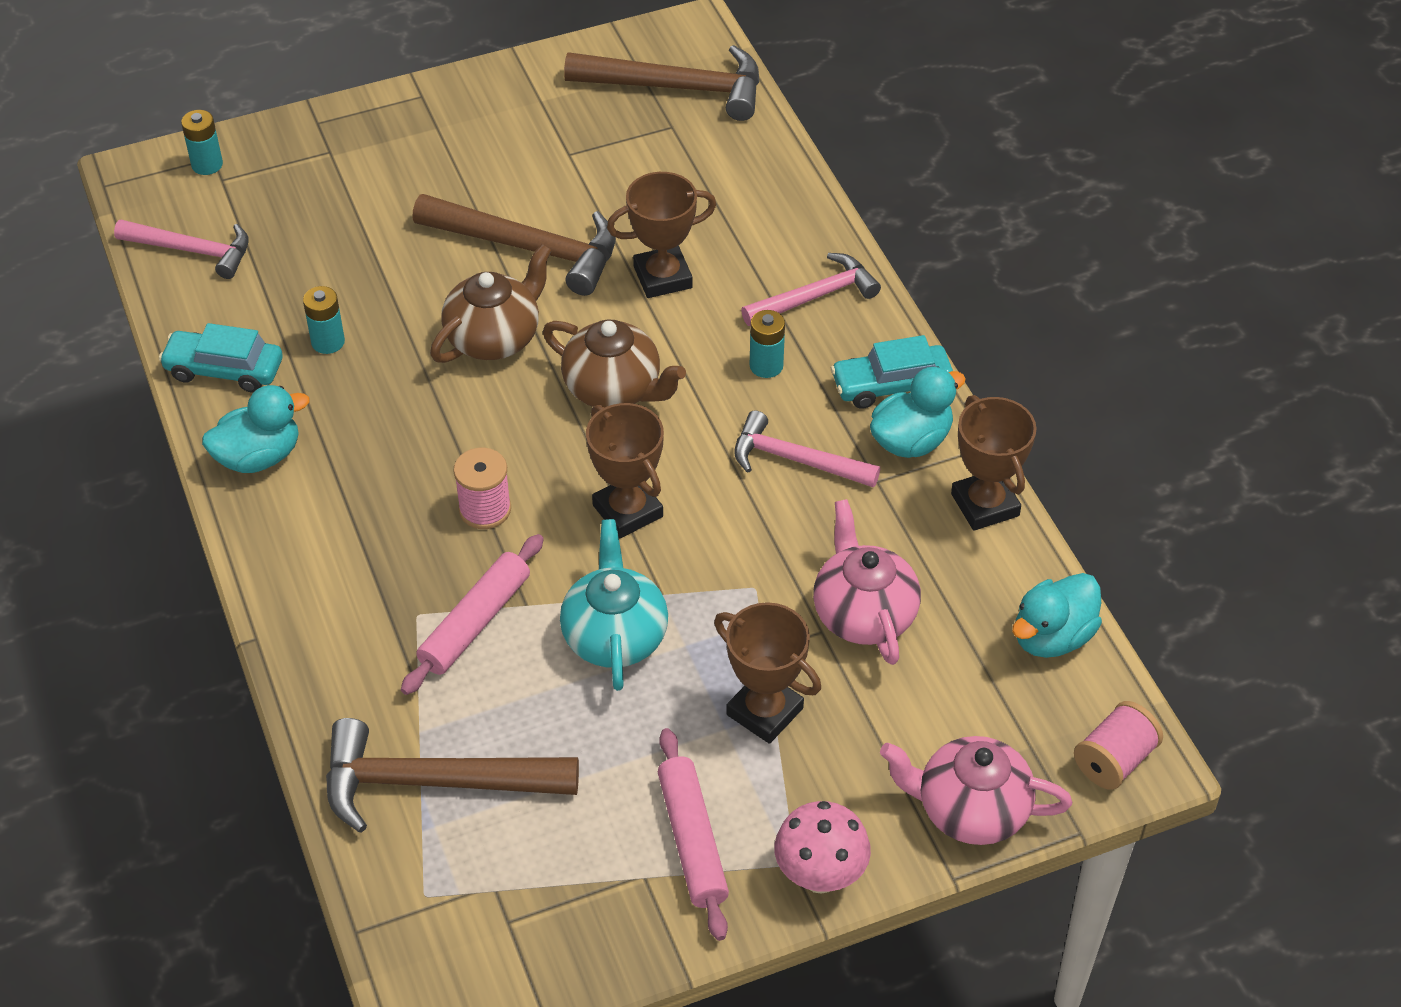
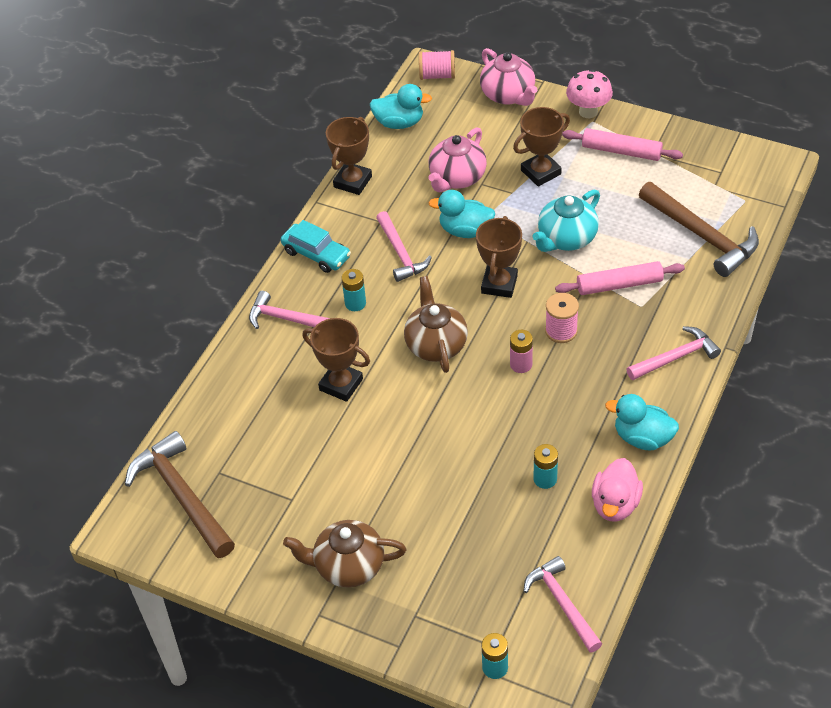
camera: 130 degrees left, 0 degrees up
turquoise car [159,323,283,392] -> pink duck [592,458,643,522]
brown hammer [412,194,616,296] -> none
brown teapot [430,244,552,363] -> brown teapot moved to [283,520,406,588]
pink rolling pin [658,728,729,941] -> pink rolling pin turned 75 degrees clockwise [562,128,683,161]
brown trophy [714,602,821,744] -> brown trophy turned 60 degrees clockwise [513,107,570,187]
turquoise duck [870,366,966,458] -> turquoise duck moved to [428,190,495,238]
none -> pink battery [510,330,533,373]
none -> pink hammer [627,326,721,380]

